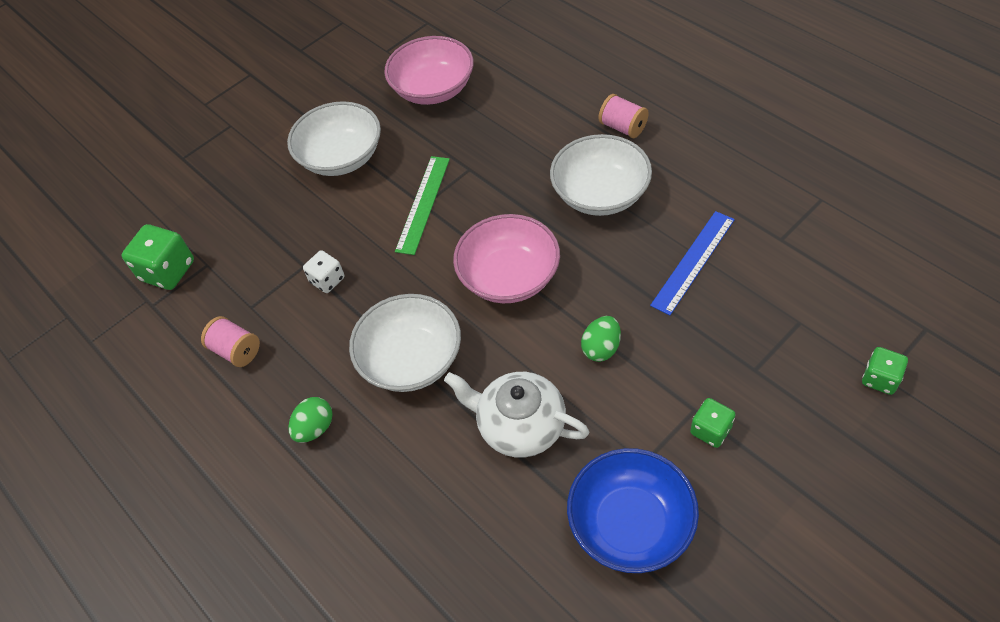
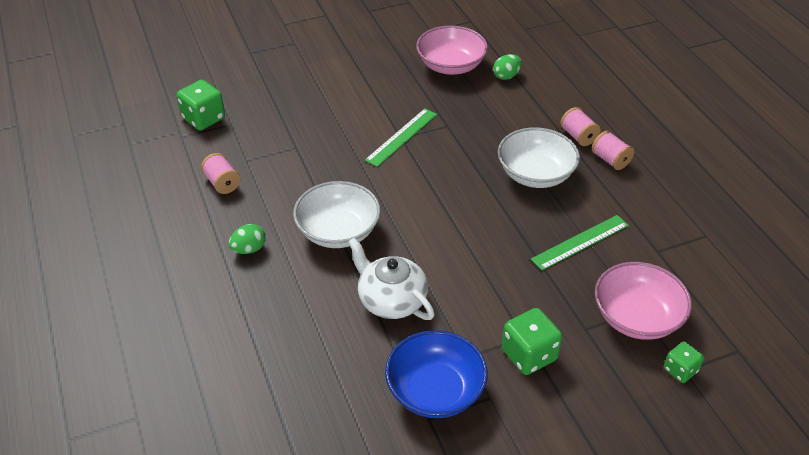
camera: 15 degrees right, 10 degrees down
white bowl [287,101,381,176] -> none
white dice [303,250,344,293] -> none
pink bowl [453,214,560,303] -> pink bowl moved to [595,262,692,340]
green egg [581,316,621,362] -> green egg moved to [493,54,522,80]
blue ruler [650,211,735,315] -> green ruler [531,215,629,271]
green dice [690,398,736,448] -> green dice [502,308,562,375], size x1.65
none -> pink spool [592,131,634,170]

